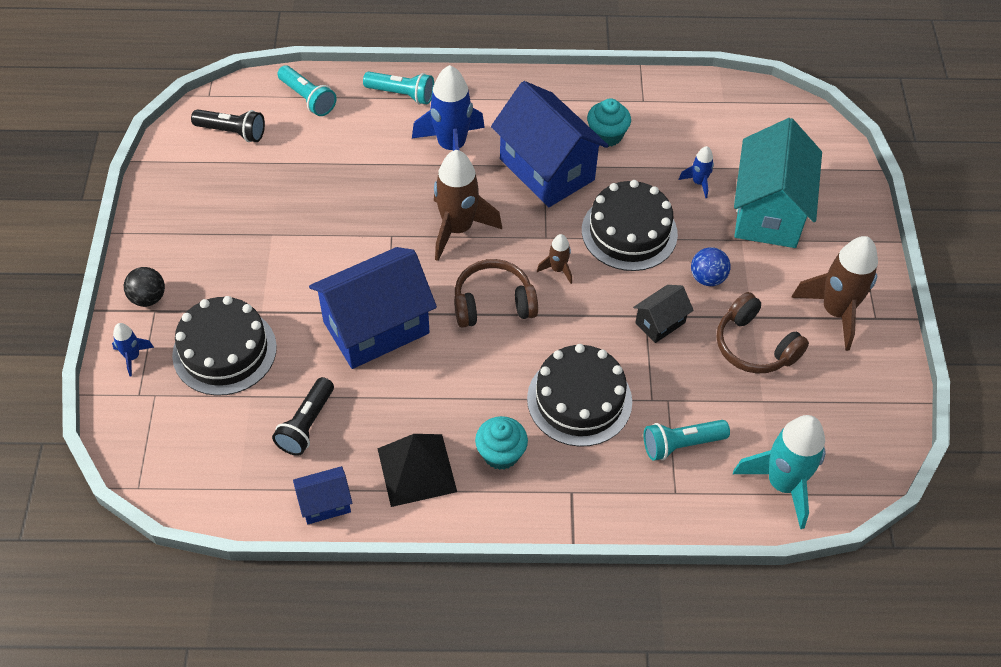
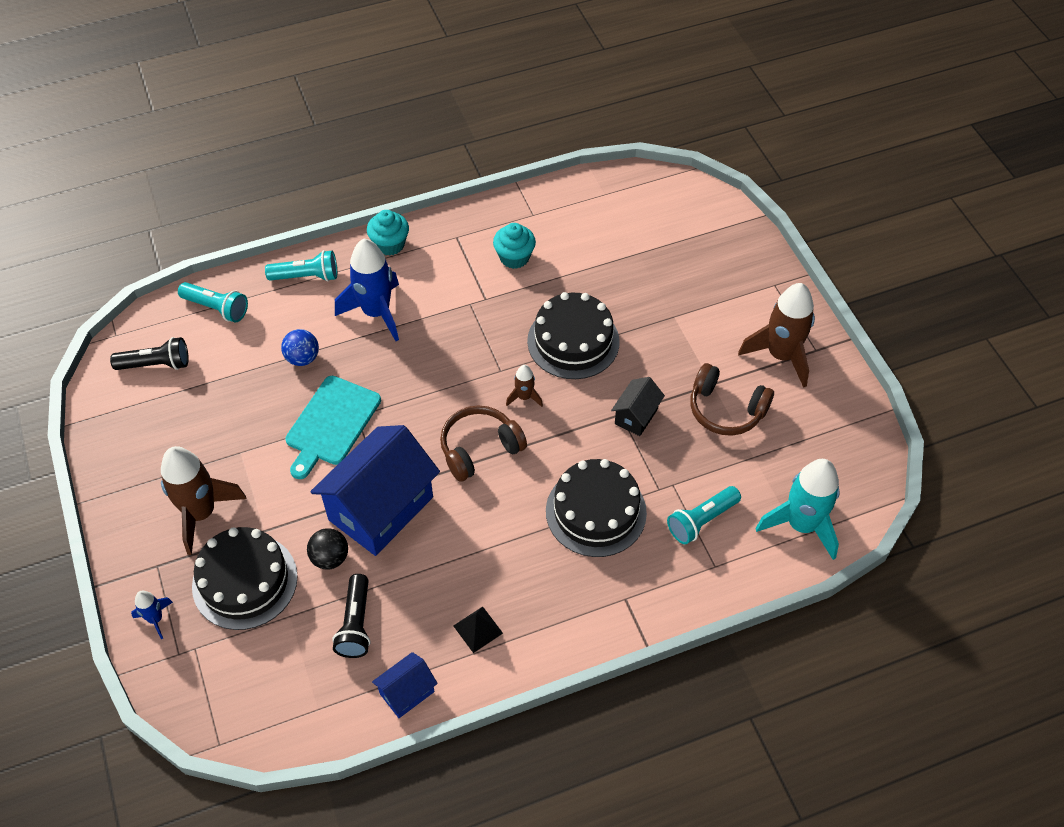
camera: 20 degrees left, 0 degrees up
black ball [124,267,165,307] -> black ball moved to [307,528,348,569]
black pyramid [377,434,457,507] -> black pyramid [453,607,503,653], size x0.55
brown rocket [434,150,502,261] -> brown rocket moved to [161,446,247,555]
turquoise cupcake [475,416,528,470] -> turquoise cupcake moved to [367,210,409,256]
blue house [491,81,609,207] -> none
blue rocket [679,146,714,198] -> none
blue ball [691,247,730,286] -> blue ball moved to [281,329,319,366]
turquoise house [734,118,822,248] -> none
none -> turquoise cutting board [285,376,381,479]

